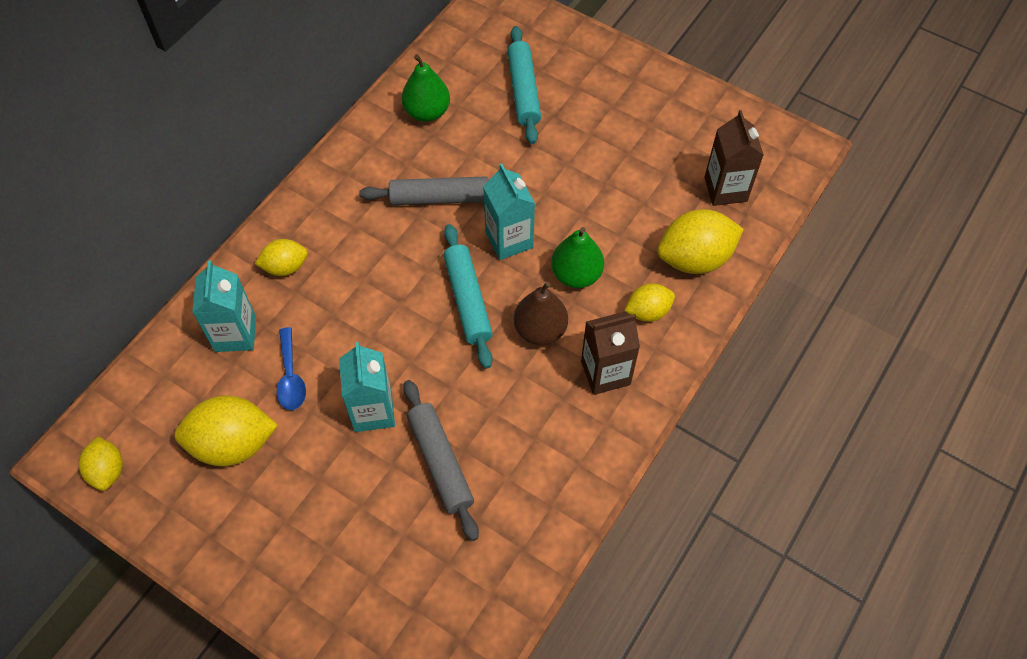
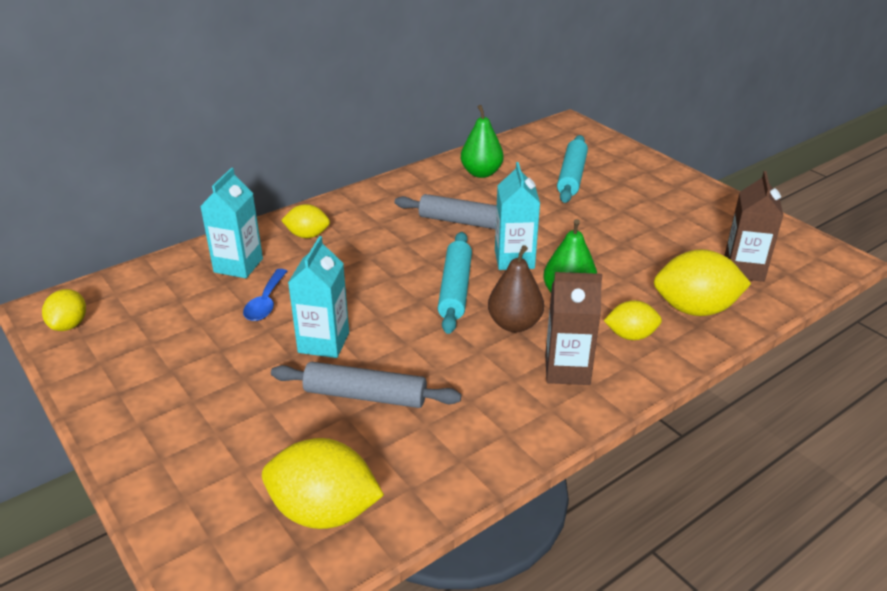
camera: 20 degrees right, 25 degrees down
yellow lemon [175,395,278,467] -> yellow lemon moved to [262,438,384,529]
grey rolling pin [403,380,479,541] -> grey rolling pin turned 75 degrees counterclockwise [271,362,461,408]

